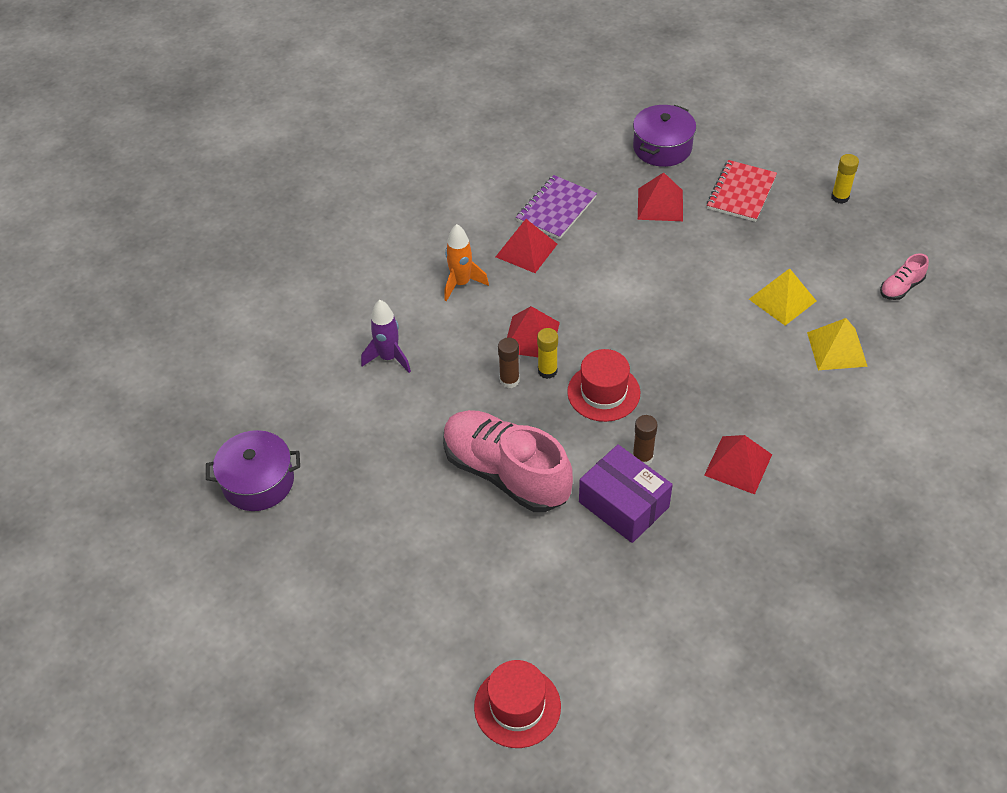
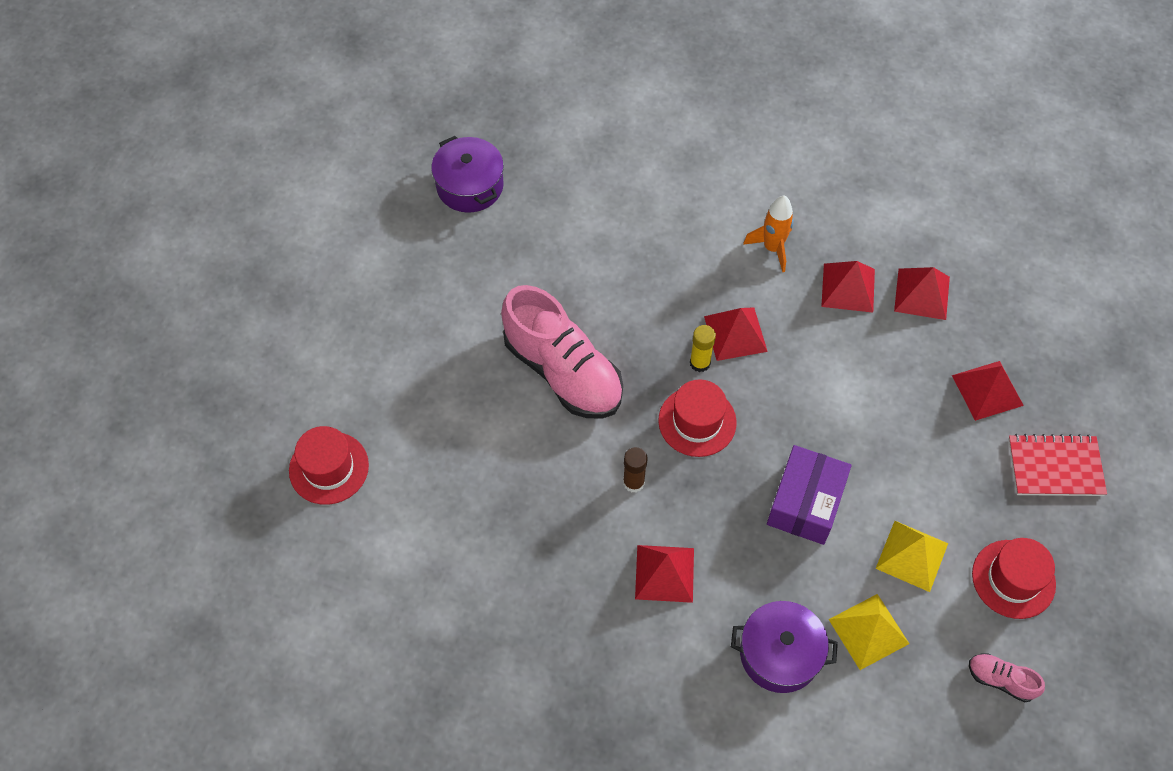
camera: 65 degrees right, 10 degrees up
purple rocket [361,300,411,373] -> none
pink shoe [443,410,573,512] -> pink shoe turned 120 degrees clockwise [501,285,623,419]
brown glue stick [498,338,519,388] -> none
purple notebook [516,175,597,239] -> red pyramid [894,267,950,320]
purple box [579,444,673,543] -> purple box moved to [767,445,852,545]
purple pot [633,105,696,167] -> purple pot moved to [731,601,838,693]
yellow glue stick [831,154,859,204] -> none
none -> red hat [972,538,1056,619]

